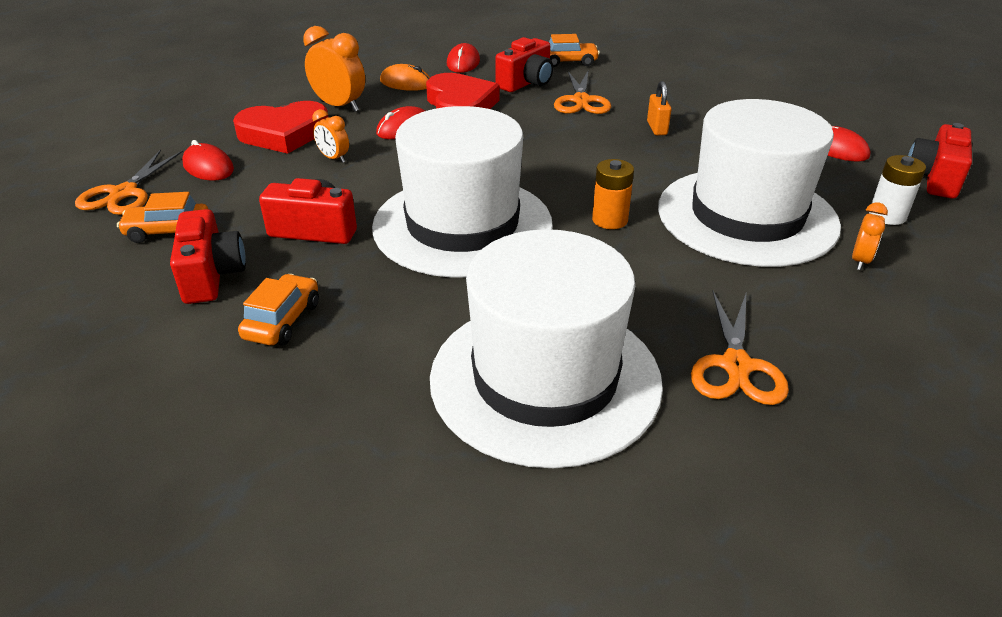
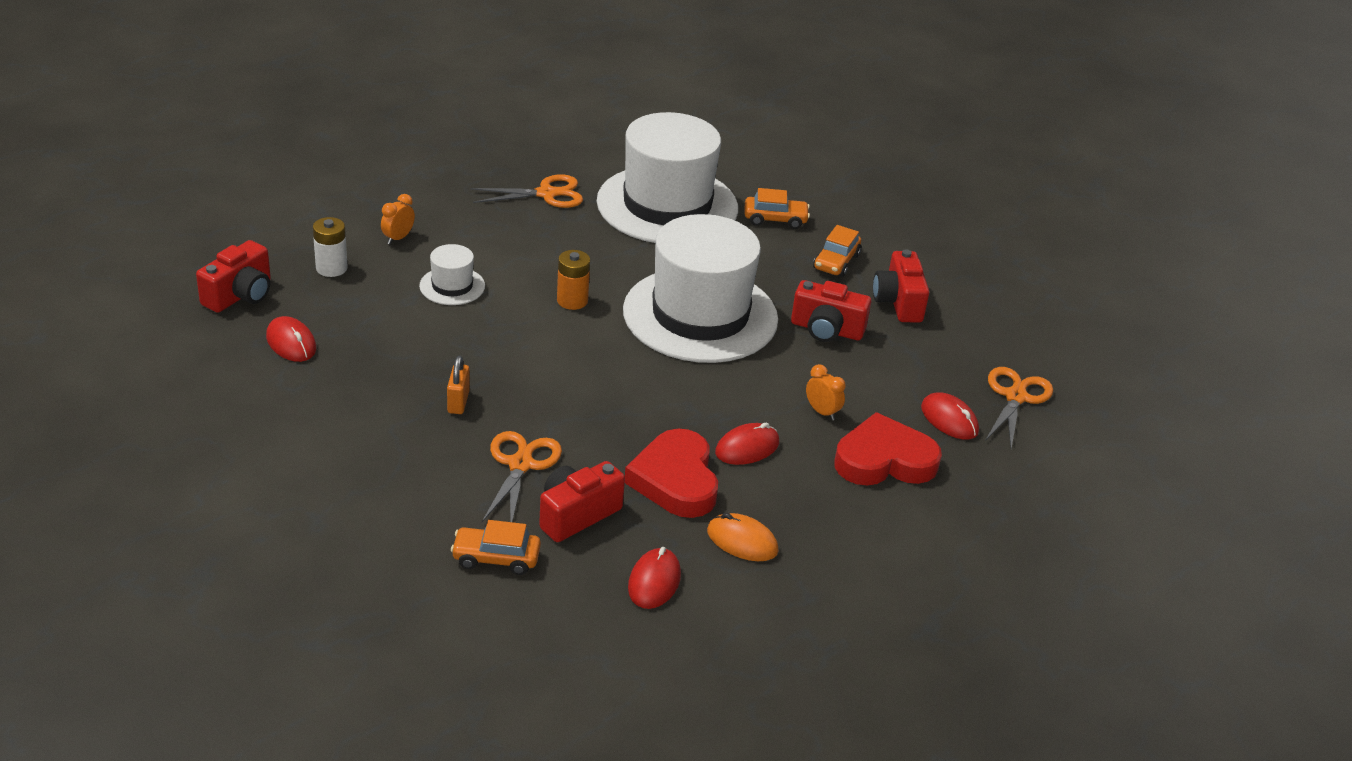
camera: 175 degrees left, 0 degrees up
orange car [117,192,208,243] -> orange car moved to [745,188,810,229]
orange clock [303,26,365,112] -> none
white hat [658,99,841,267] -> white hat [419,244,485,305], size x0.42
orange scissors [691,291,789,405] -> orange scissors turned 60 degrees clockwise [471,174,583,208]

